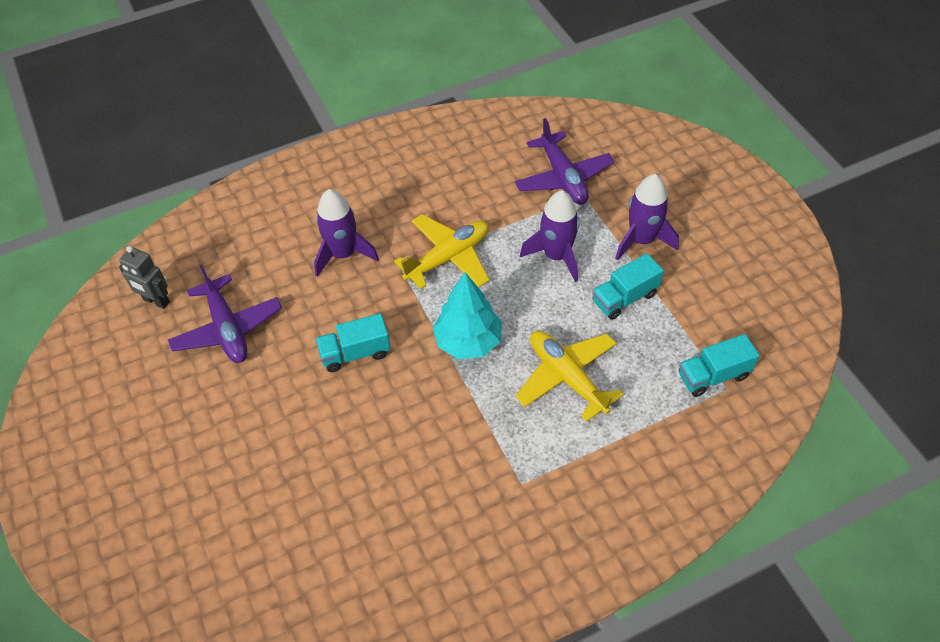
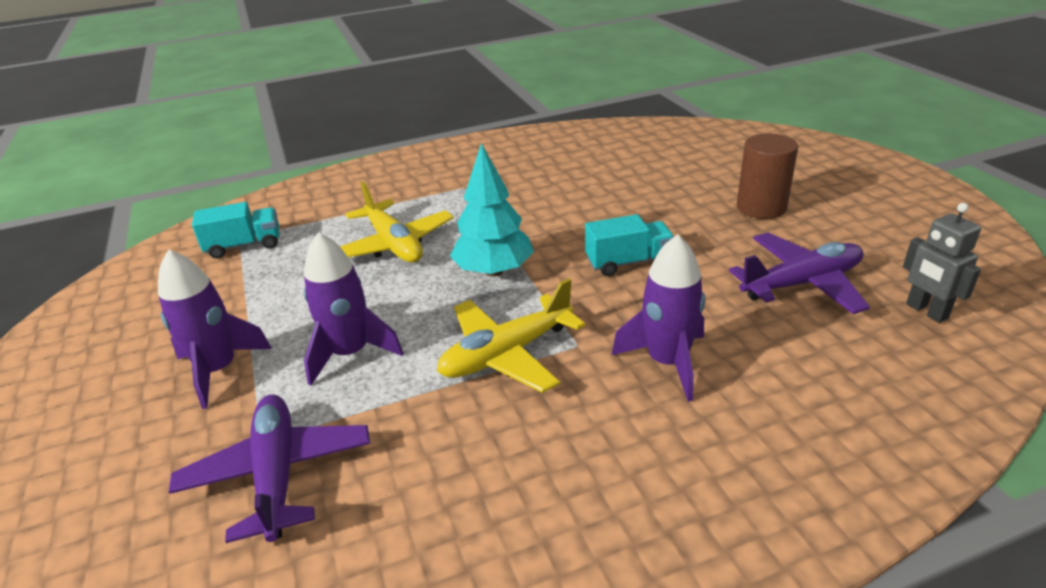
camera: 175 degrees left, 20 degrees down
grey robot [119,246,170,309] -> grey robot turned 150 degrees counterclockwise [903,203,981,323]
purple plane [168,264,282,363] -> purple plane turned 90 degrees clockwise [729,233,870,314]
turquoise truck [592,253,664,320] -> none
none -> brown cylinder [737,134,798,219]

